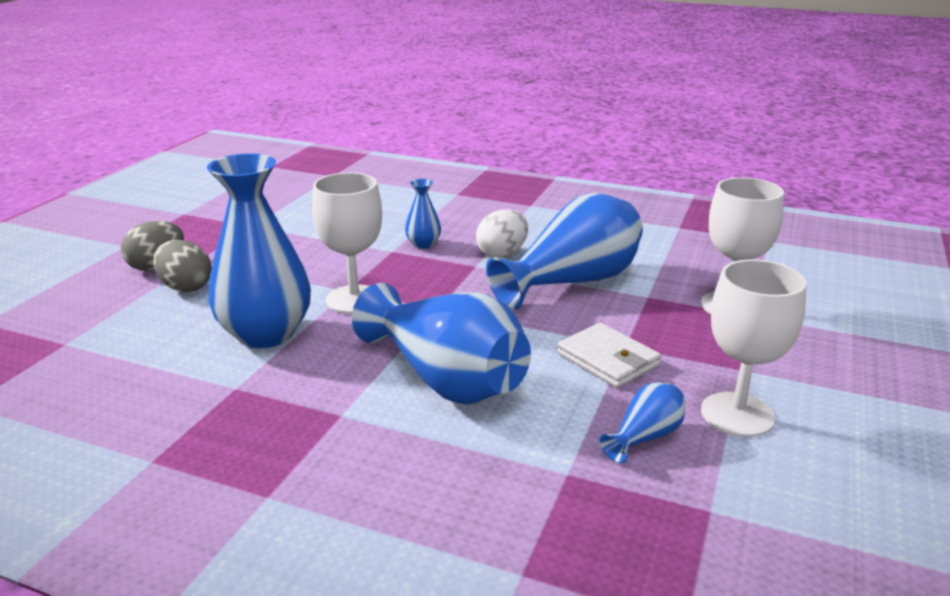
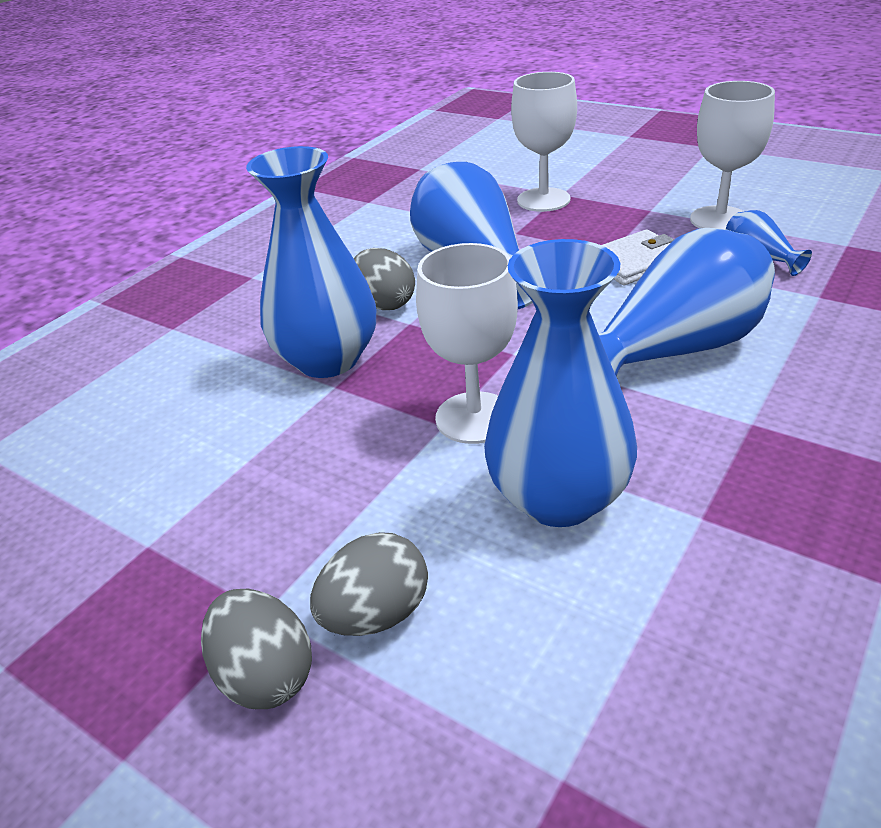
camera: 75 degrees left, 10 degrees up
blue vase [405,179,441,249] -> blue vase [246,146,376,378], size x2.21
white egg [476,209,528,258] -> grey egg [354,248,415,310]

